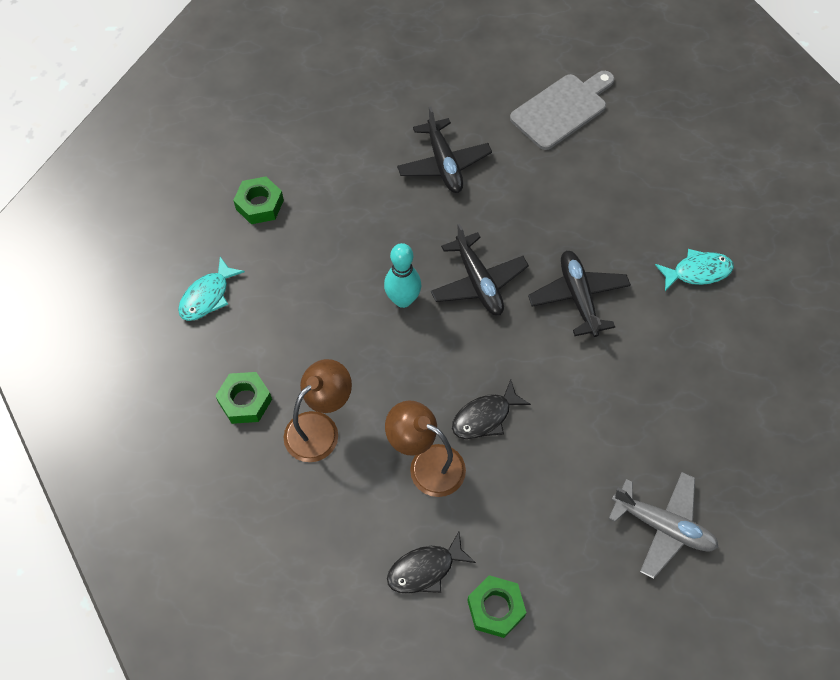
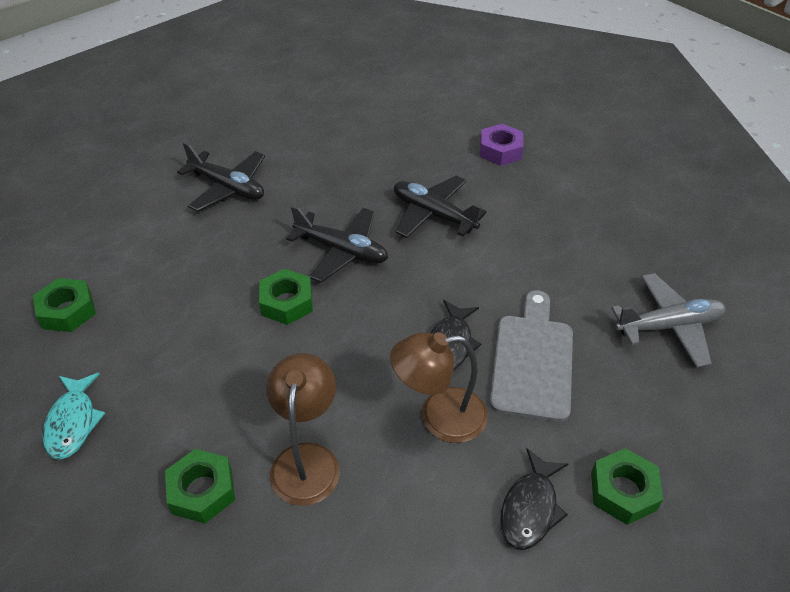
camera: 40 degrees left, 15 degrees down
turquoise bowling pin [384,243,421,308] -> green nut [259,269,313,325]
grey cutting board [510,71,615,150] -> grey cutting board moved to [490,290,573,422]
turquoise fish [655,249,734,291] -> purple nut [480,124,524,166]

